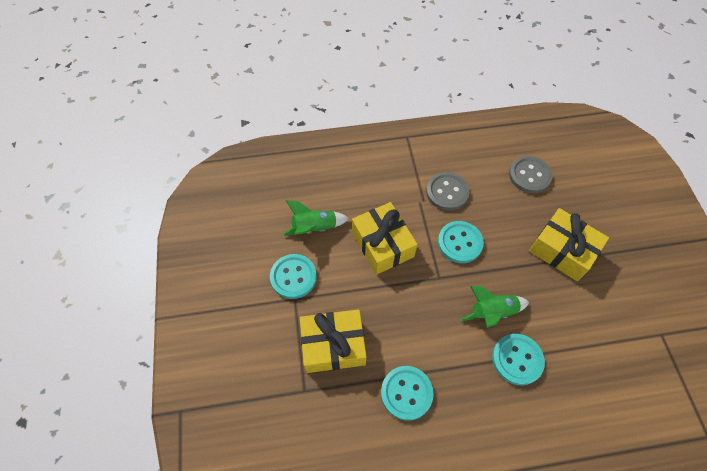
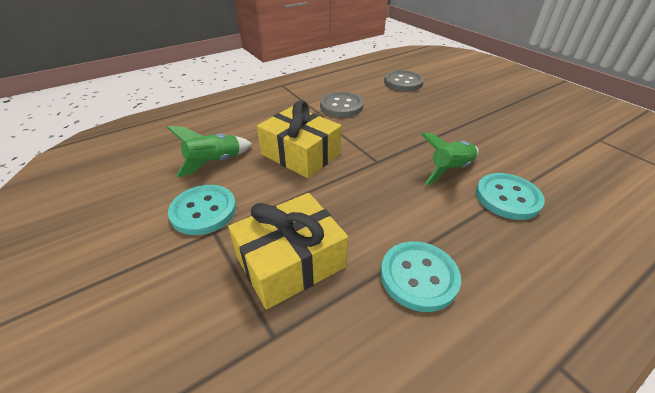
camera: 25 degrees left, 20 degrees down
turquoise button [438,221,484,263] -> none
yellow gift [529,208,609,281] -> none

